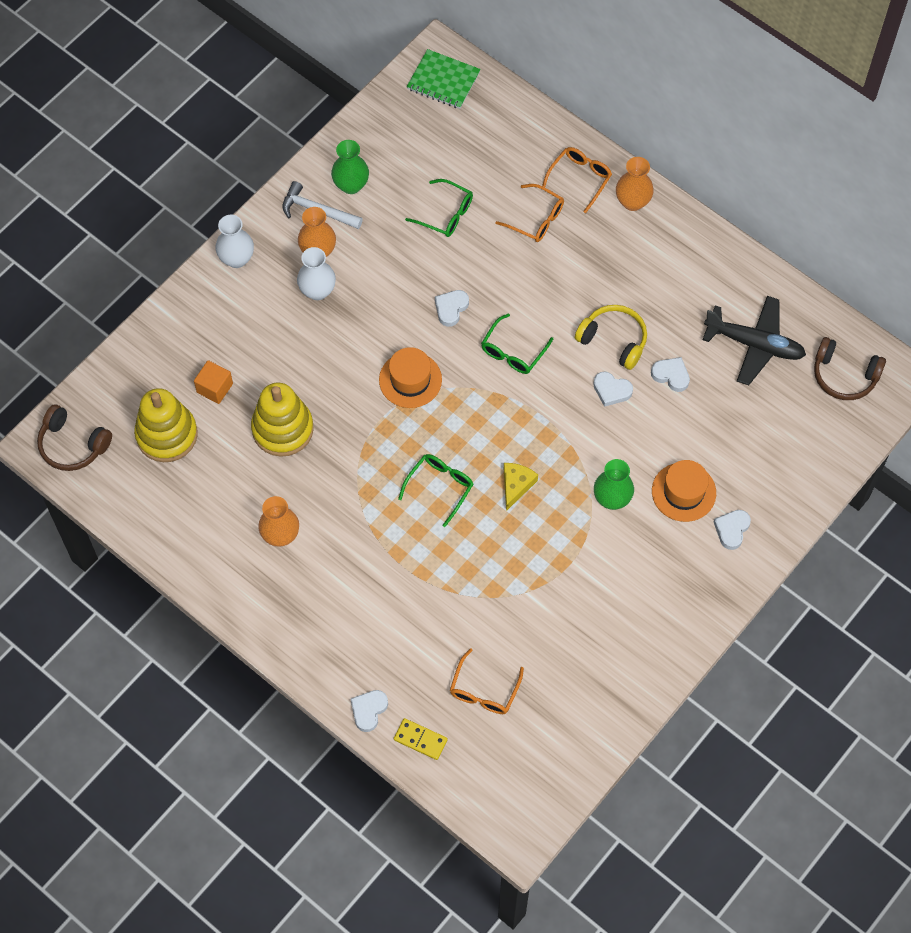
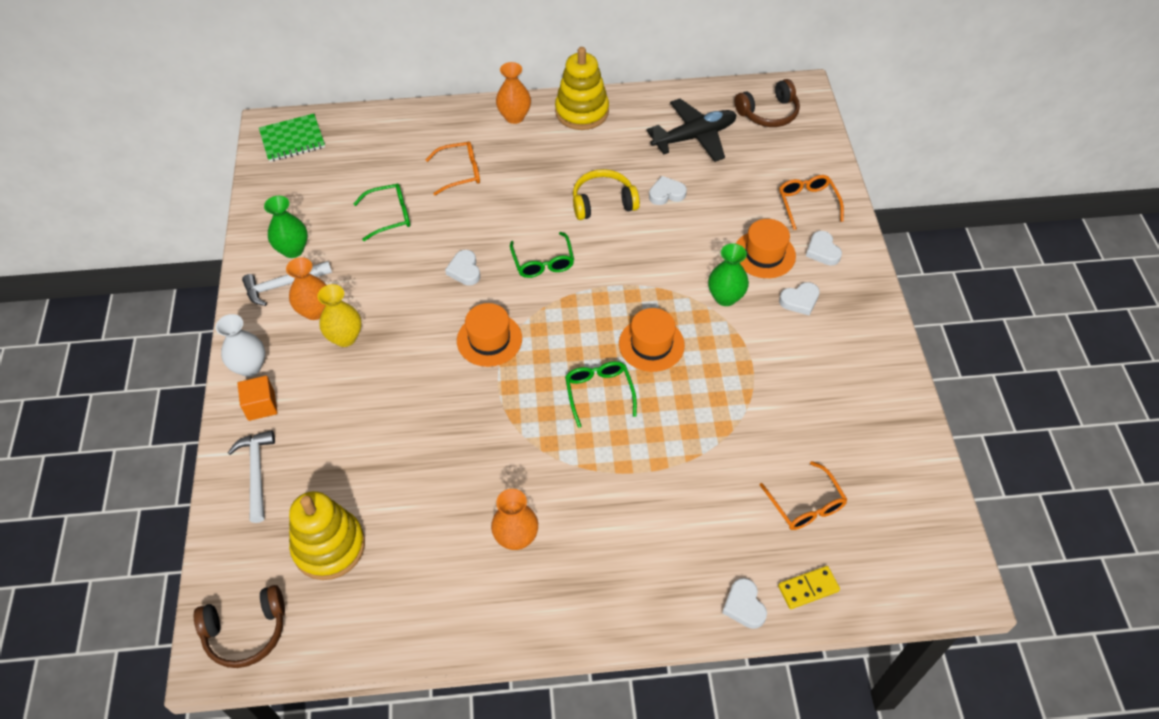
camera: 45 degrees left, 10 degrees down
orange cube [194,360,233,404] -> orange cube moved to [237,376,277,421]
yellow stacking toy [251,383,314,457] -> yellow stacking toy moved to [555,47,609,130]
white vase [297,247,336,300] -> yellow vase [317,284,362,347]
yellow cheese [504,463,538,511] -> orange hat [619,308,685,372]
orange glasses [542,147,612,213] -> orange glasses moved to [779,175,844,230]
white heart [593,371,633,407] -> white heart moved to [779,282,820,316]
none -> white hammer [228,430,275,523]

